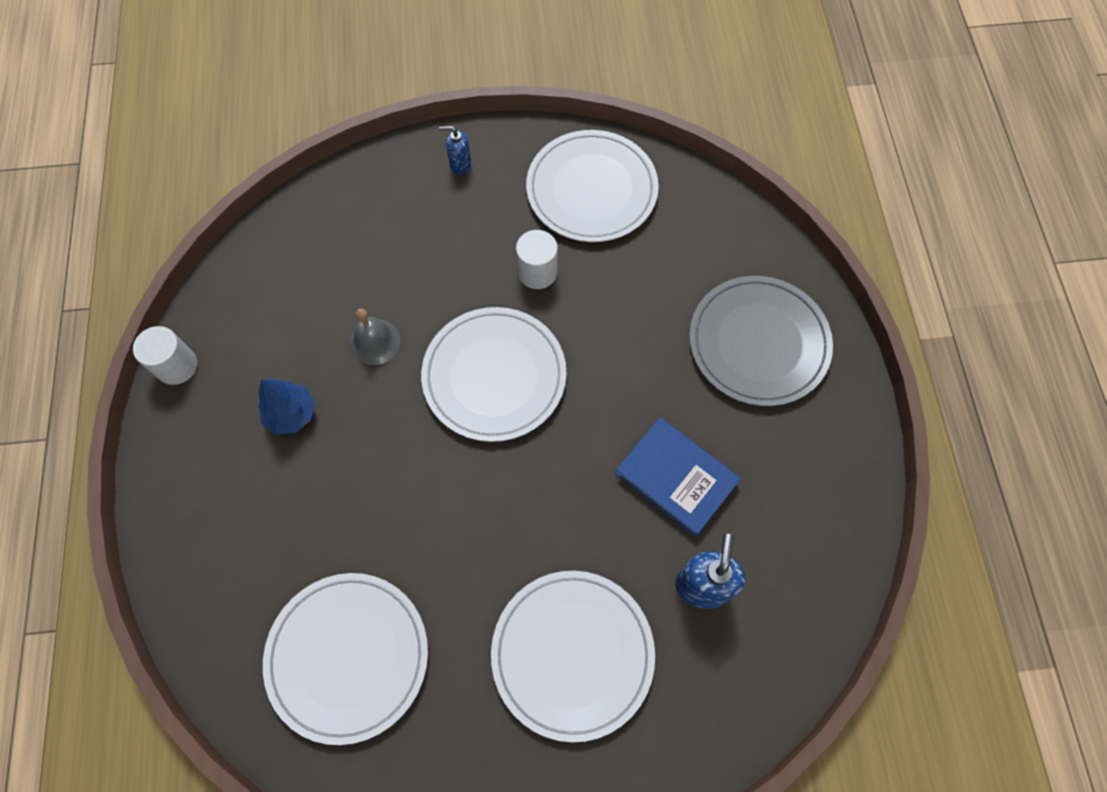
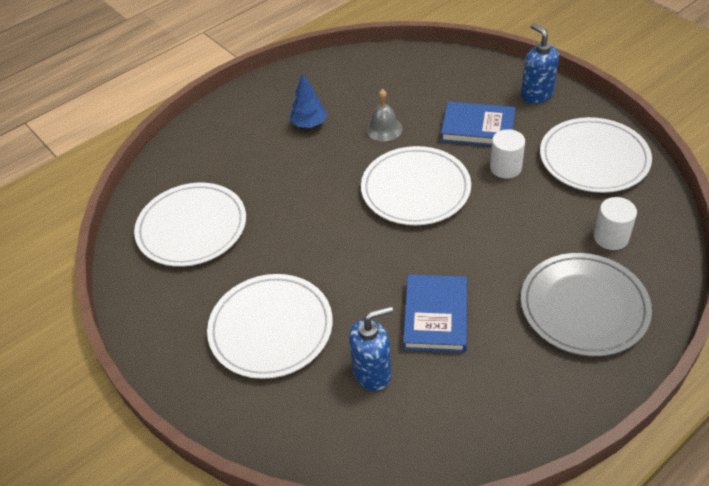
camera: 60 degrees right, 20 degrees down
white cylinder [133,326,197,385] -> white cylinder moved to [594,197,637,250]
blue soap dispenser [439,126,471,175] -> blue soap dispenser [521,23,559,104], size x1.72
none -> blue book [441,102,515,146]

